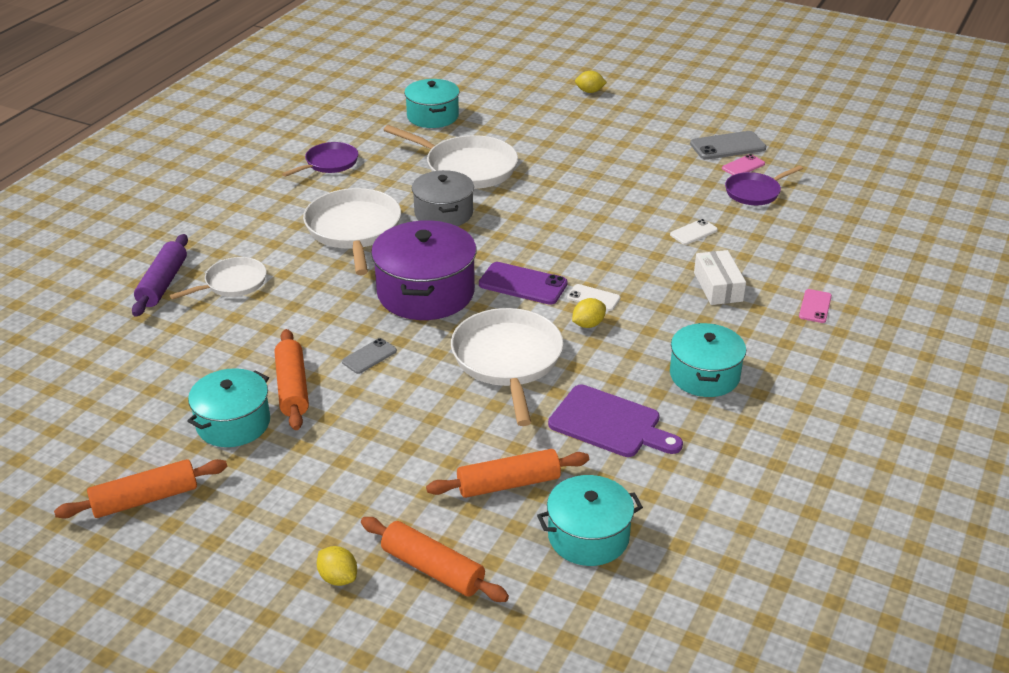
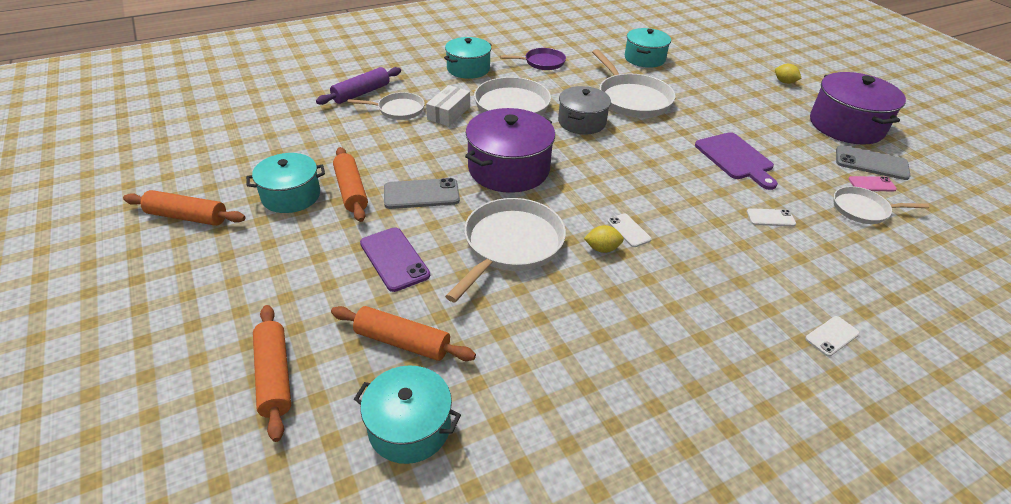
camera: 35 degrees right, 5 degrees up
orange rolling pin [275,329,309,430] -> orange rolling pin turned 45 degrees counterclockwise [333,147,368,222]
yellow lemon [317,546,357,586] -> none
grey phone [342,338,397,374] -> grey phone [384,178,460,209], size x1.69
purple phone [479,262,568,305] -> purple phone moved to [360,227,430,292]
purple cutting board [548,385,683,457] -> purple cutting board moved to [695,132,778,190]
turquoise pot [670,323,746,397] -> turquoise pot moved to [444,37,492,79]
white box [694,250,746,305] -> white box moved to [426,85,470,126]
purple pan [725,165,803,205] -> white pan [834,186,930,224]
pink phone [799,289,832,323] -> white phone [805,316,860,356]
none -> purple pot [810,72,906,145]

